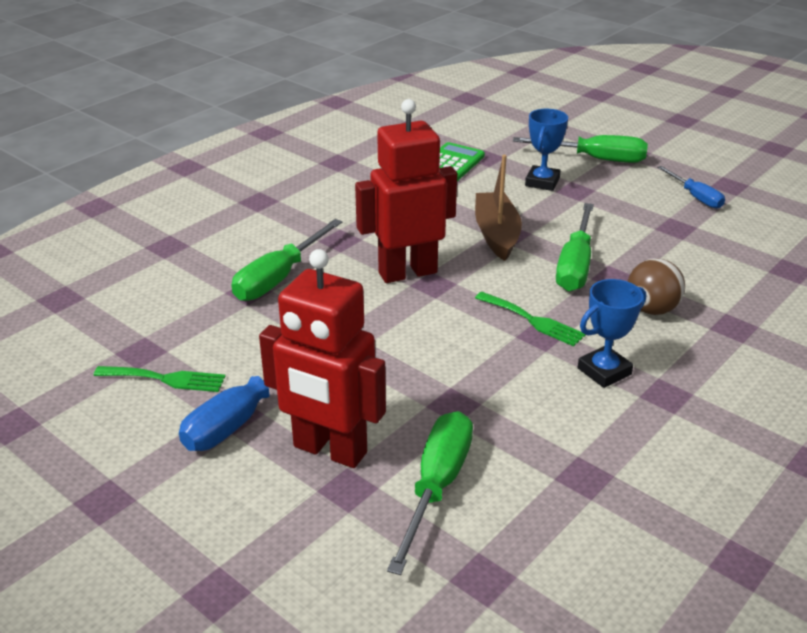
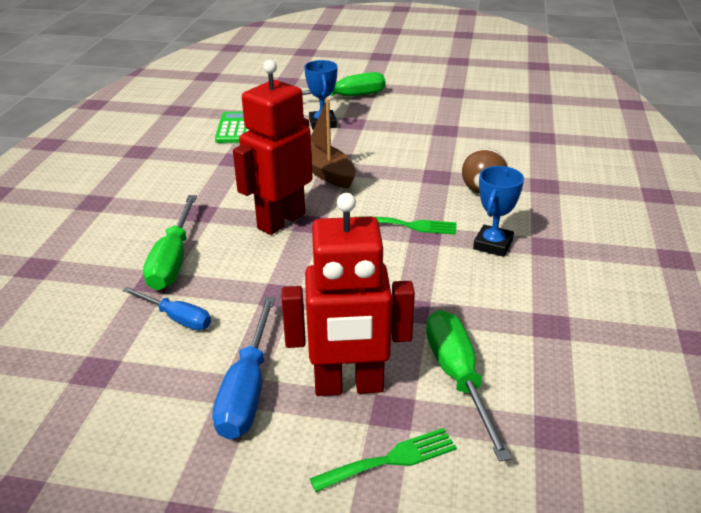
camera: 30 degrees left, 0 degrees up
green fork [93,366,225,392] -> green fork moved to [310,428,457,492]
green screwdriver [556,203,594,291] -> none
blue screwdriver [657,166,725,209] -> blue screwdriver moved to [122,287,211,330]

